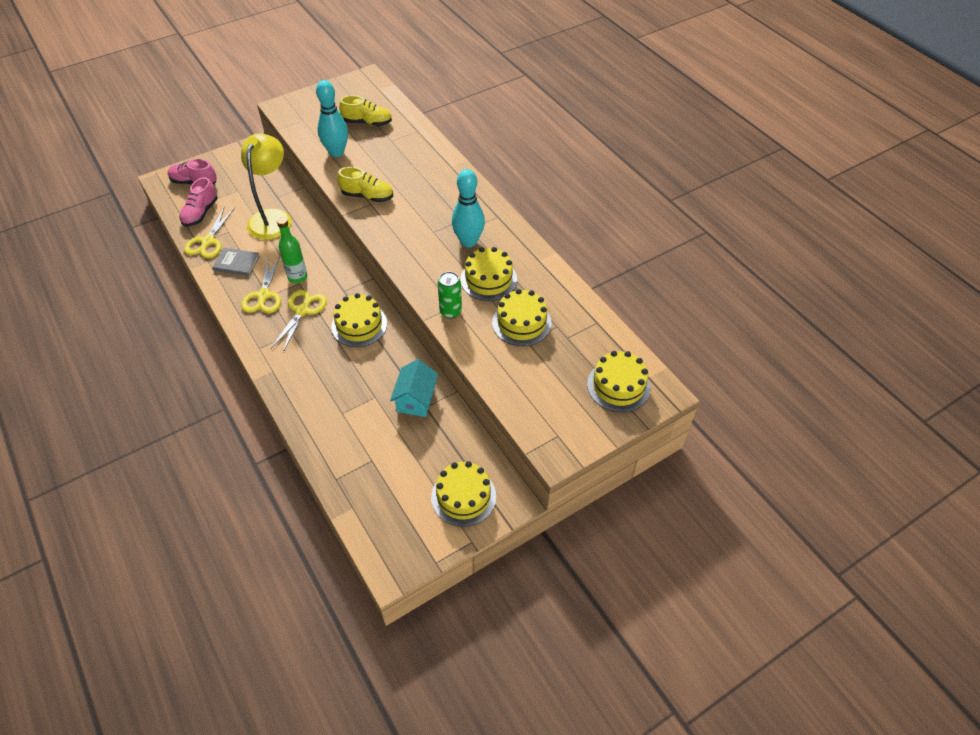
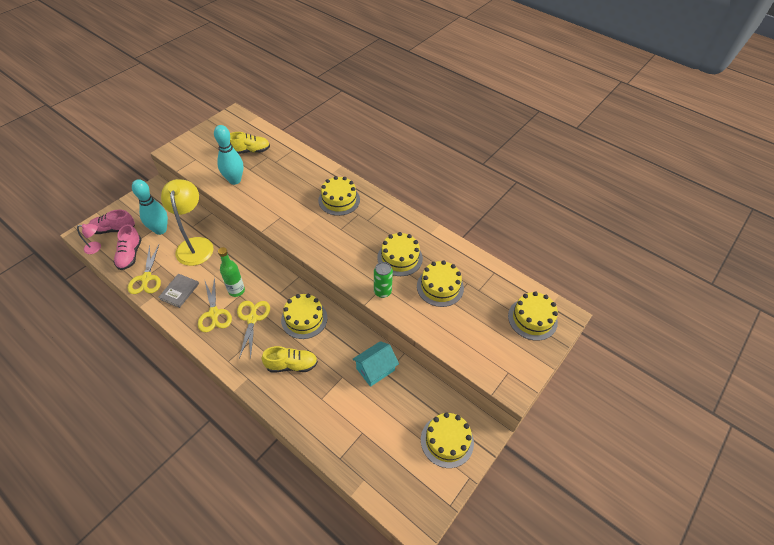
camera: 20 degrees left, 0 degrees up
grey book [213,248,260,276] -> grey book turned 60 degrees counterclockwise [158,274,199,308]
yellow shoe [337,167,393,202] -> yellow shoe moved to [262,346,318,373]
turquoise house [390,359,438,417] -> turquoise house turned 60 degrees clockwise [353,341,399,387]
turquoise bowling pin [452,169,485,247] -> turquoise bowling pin moved to [132,179,168,235]
none -> pink lamp [77,224,101,254]
none -> yellow cake [318,176,360,216]

